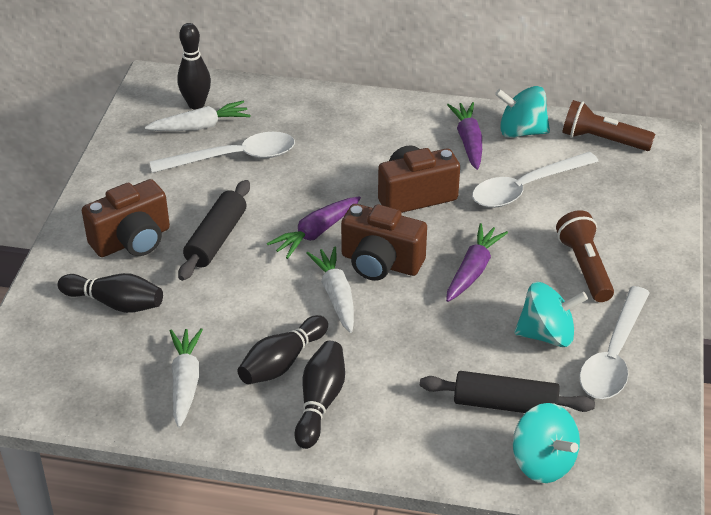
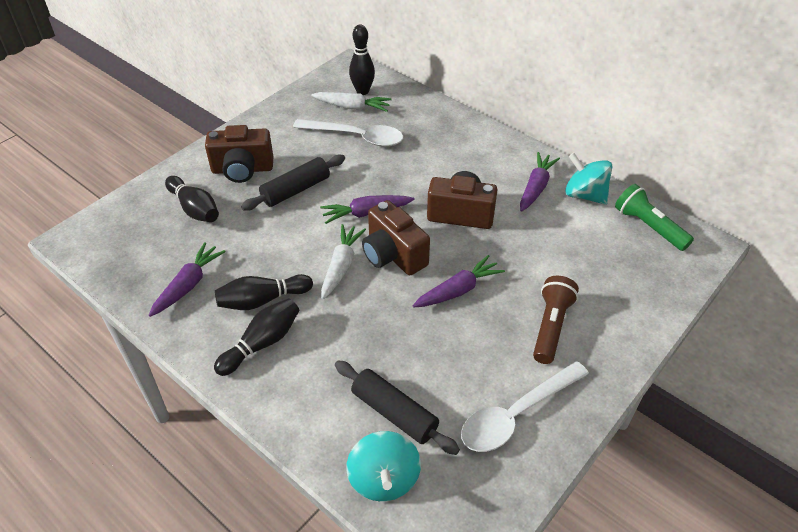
camera: 30 degrees right, 5 degrees up
white carrot [170,328,203,428] -> purple carrot [148,242,226,317]
white spoon [472,152,599,208] -> none
turquoise spinning top [514,282,588,347] -> none
brown flashlight [562,100,655,151] -> green flashlight [615,184,694,251]

